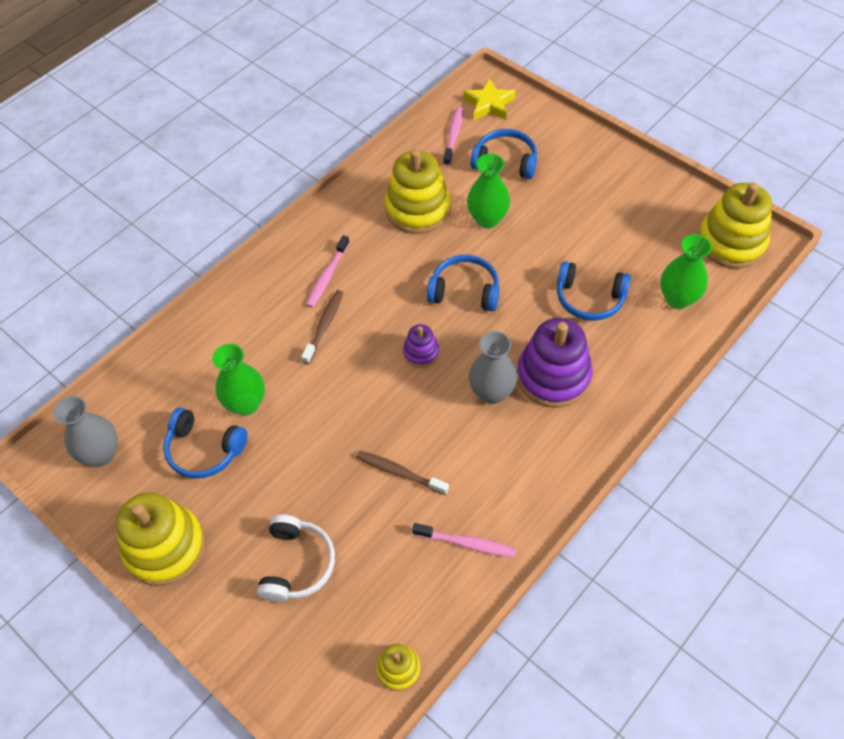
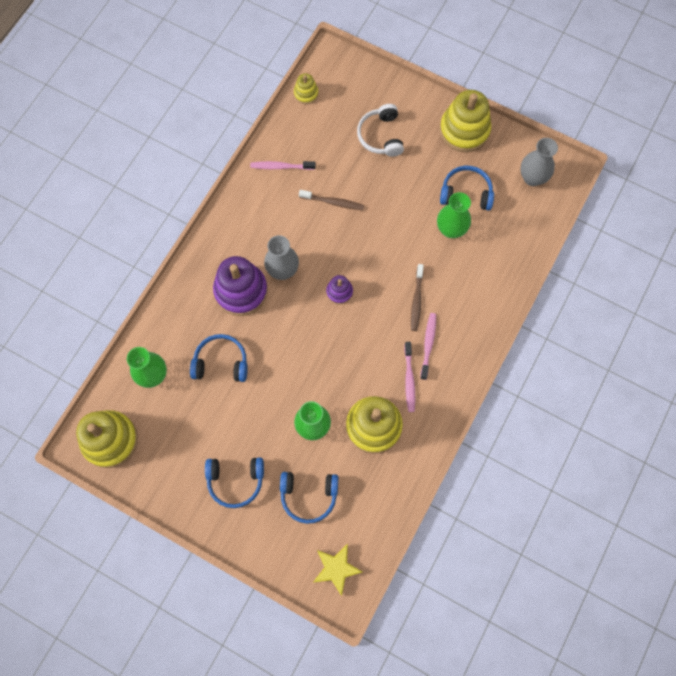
camera: 165 degrees right, 15 degrees up
blue headphones [427,255,499,311] -> blue headphones moved to [205,457,264,508]
pink toothbrush [443,107,463,166] -> pink toothbrush moved to [404,342,415,412]

